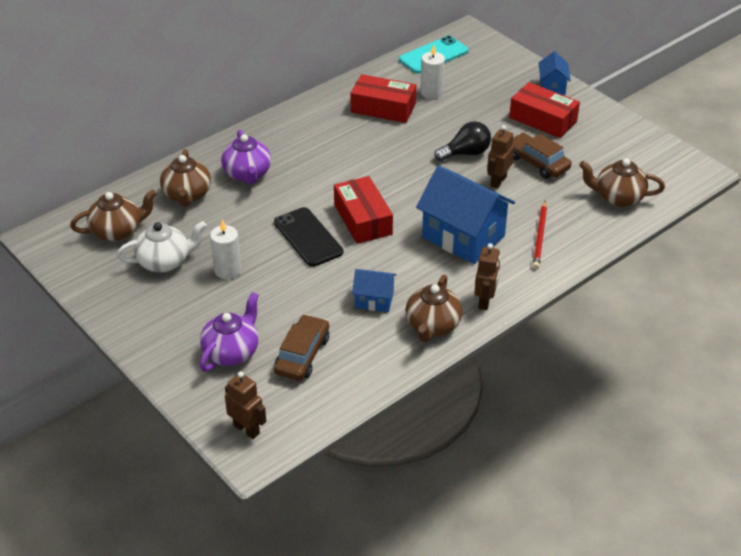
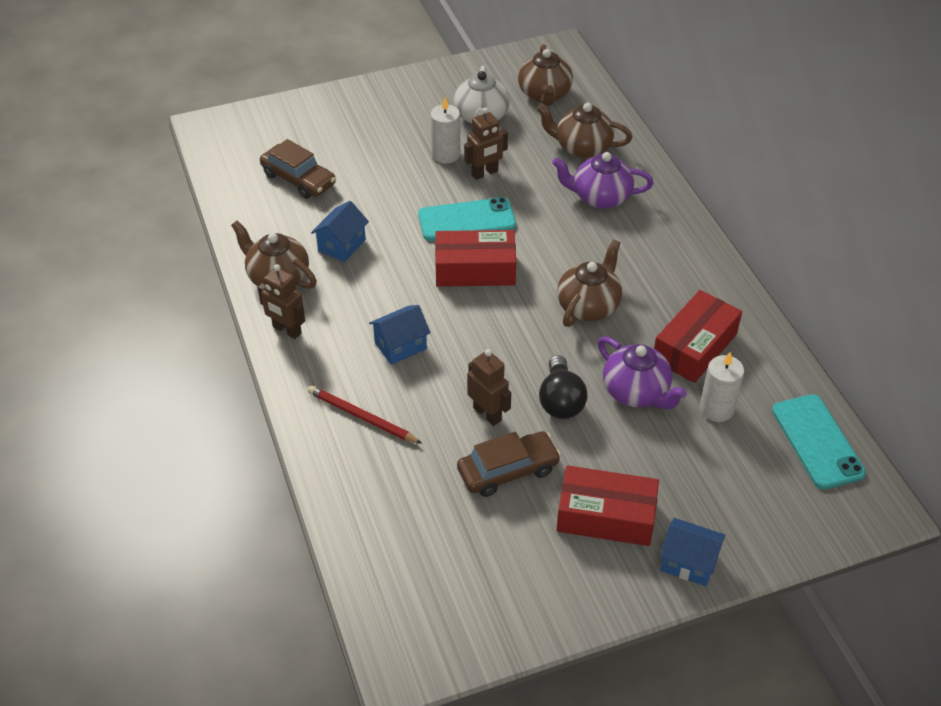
camera: 110 degrees right, 5 degrees up
purple teapot [200,292,259,372] -> purple teapot moved to [598,337,687,409]
brown robot [225,371,266,439] -> brown robot moved to [464,107,508,180]
black phone [274,207,343,267] -> turquoise phone [418,197,516,241]
blue house [416,165,515,264] -> blue house [369,305,431,365], size x0.51
red box [509,82,580,138] -> red box turned 45 degrees clockwise [557,465,659,546]
brown teapot [579,158,665,207] -> brown teapot moved to [557,239,622,327]

